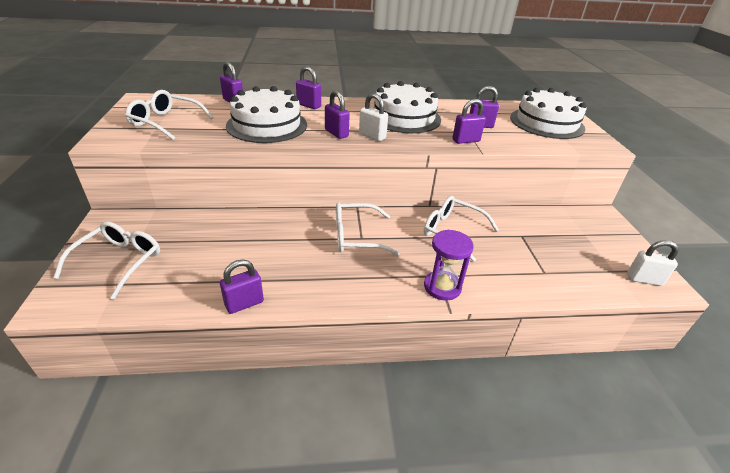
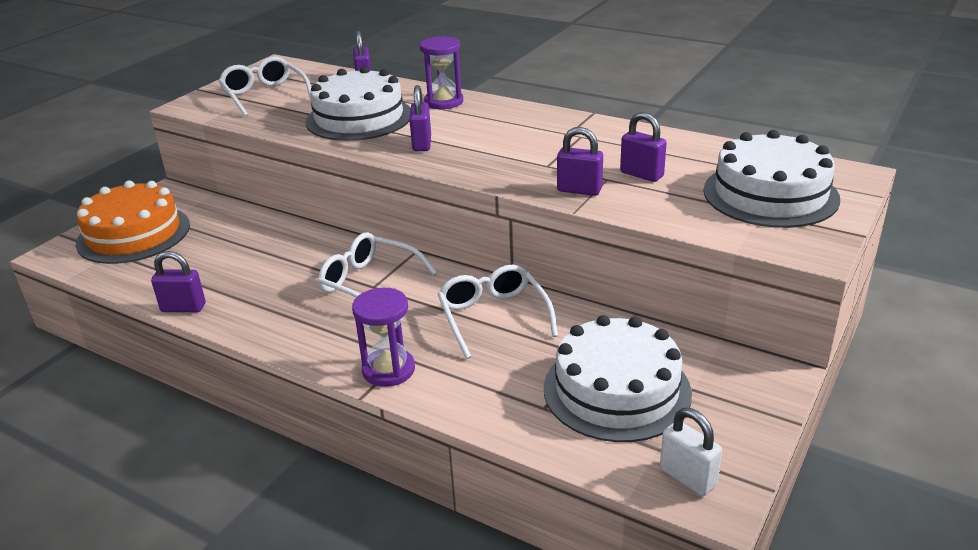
camera: 40 degrees right, 5 degrees down
white glasses [53,221,160,300] -> orange cake [76,180,190,264]
purple padlock [296,66,321,109] -> purple hourglass [420,36,463,109]
white padlock [359,93,388,141] -> none
white cake [373,81,441,133] -> white cake moved to [544,315,692,442]

